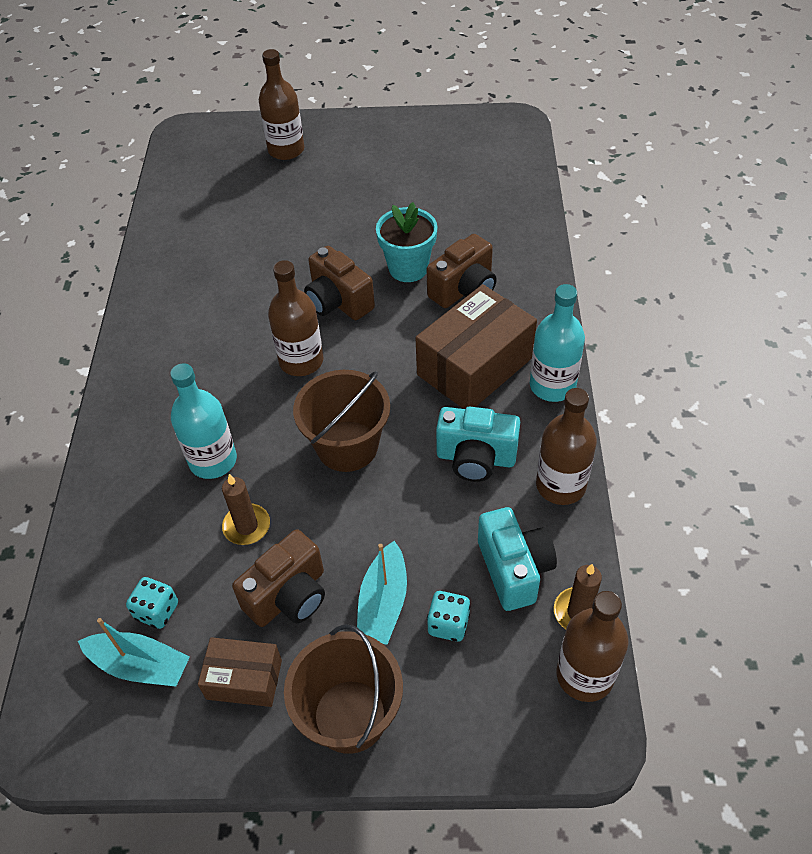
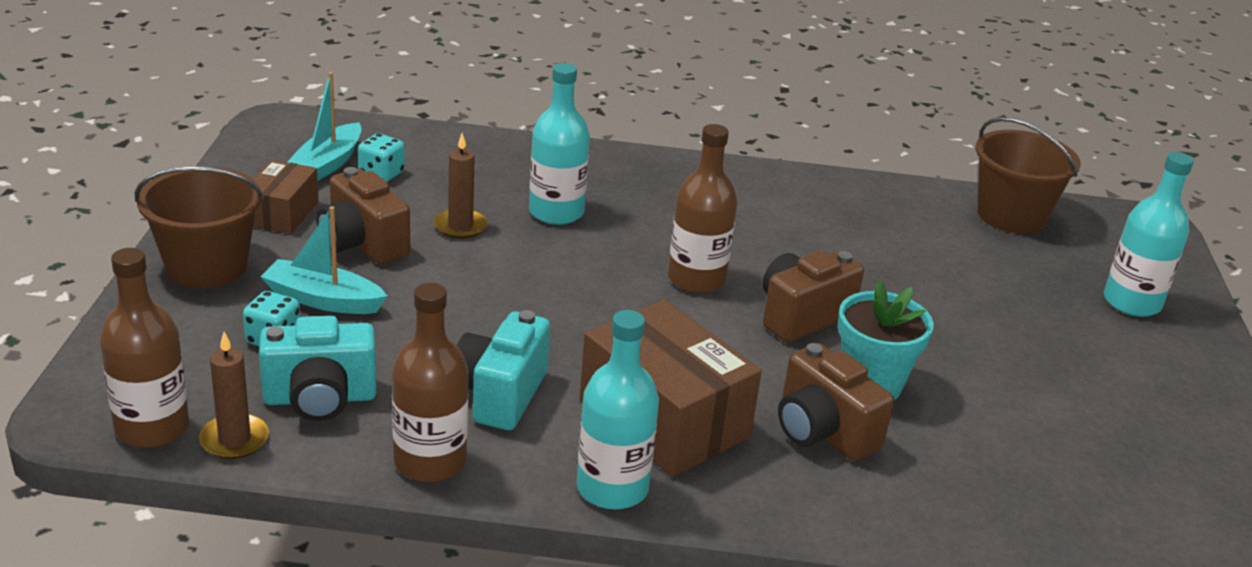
camera: 90 degrees right, 20 degrees down
brown bottle [259,49,304,160] -> turquoise bottle [1104,152,1194,317]
brown bucket [293,370,390,472] -> brown bucket moved to [976,117,1081,234]

